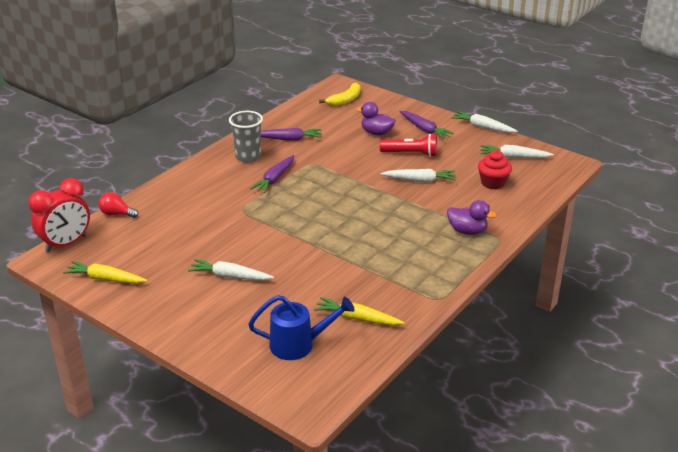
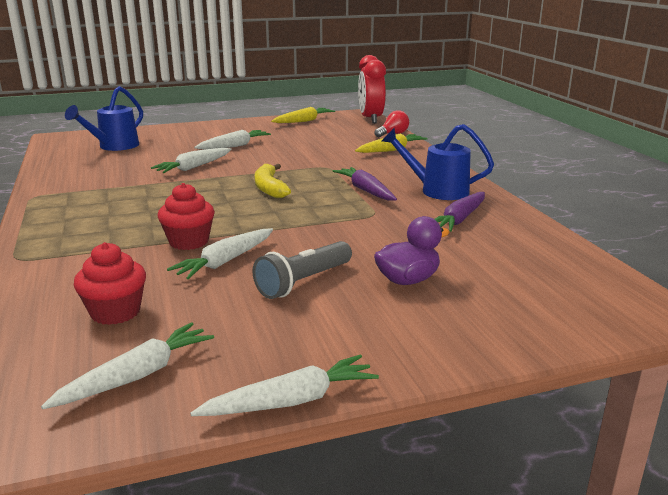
camera: 125 degrees right, 10 degrees down
grey cup [229,111,263,163] -> blue watering can [382,124,494,200]
yellow carrot [314,297,405,325] -> yellow carrot moved to [355,134,428,153]
yellow banana [319,82,361,106] -> yellow banana moved to [255,164,291,198]
red flashlight [380,134,437,157] -> grey flashlight [253,241,352,299]
purple carrot [399,111,454,139] -> none
purple duck [447,200,496,235] -> none
none -> white carrot [151,148,231,173]
none -> red cupcake [158,183,215,250]

